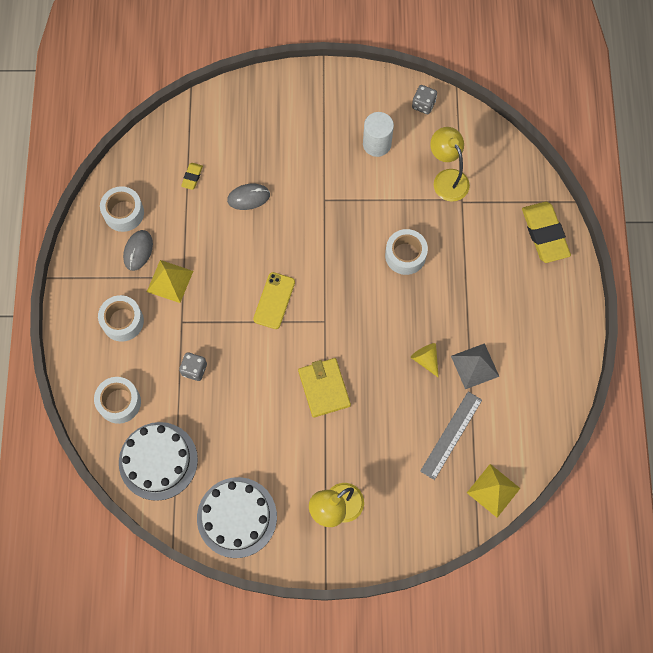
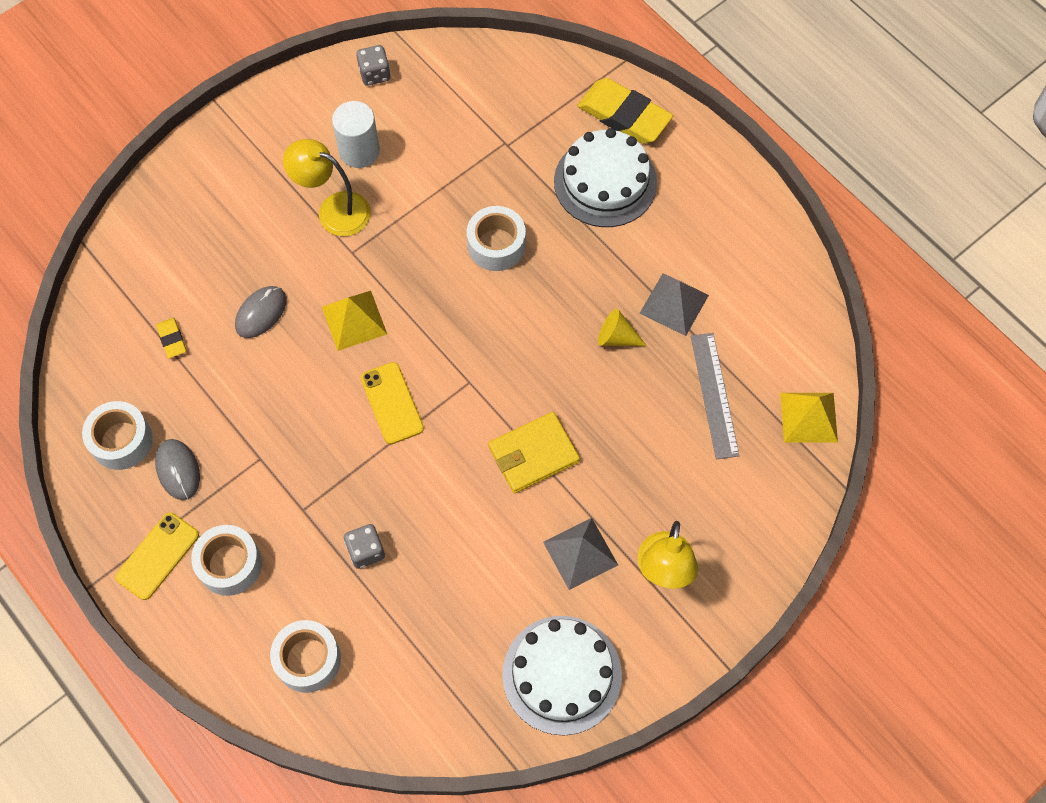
camera: 40 degrees left, 5 degrees down
white cake [119,422,198,501] -> white cake moved to [554,128,657,227]
yellow pyramid [147,260,193,303] -> yellow pyramid moved to [322,291,387,351]
yellow wallet [298,358,351,418] -> yellow wallet turned 60 degrees counterclockwise [488,412,580,493]
yellow lamp [430,127,470,202] -> yellow lamp moved to [283,139,371,236]
none -> yellow phone [115,512,199,600]
none -> grey pyramid [543,518,618,590]

